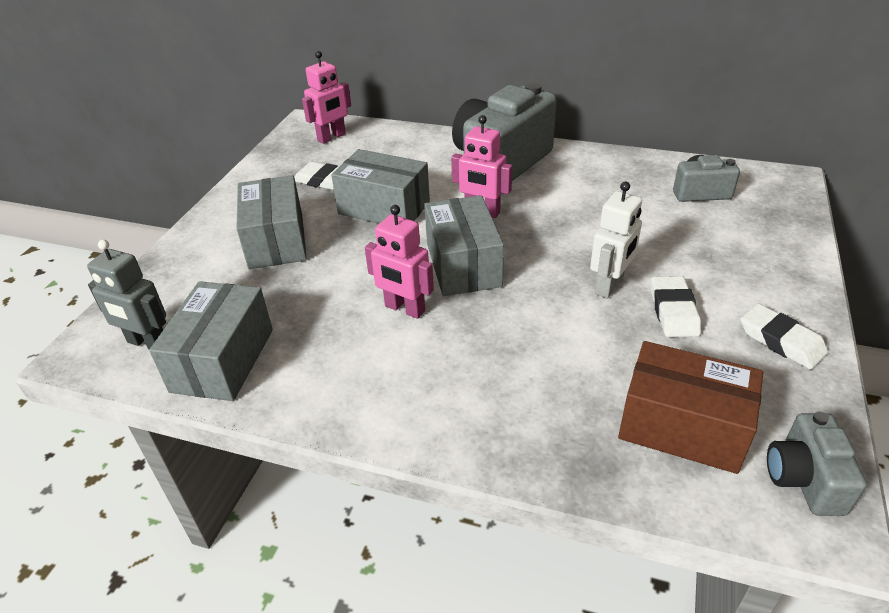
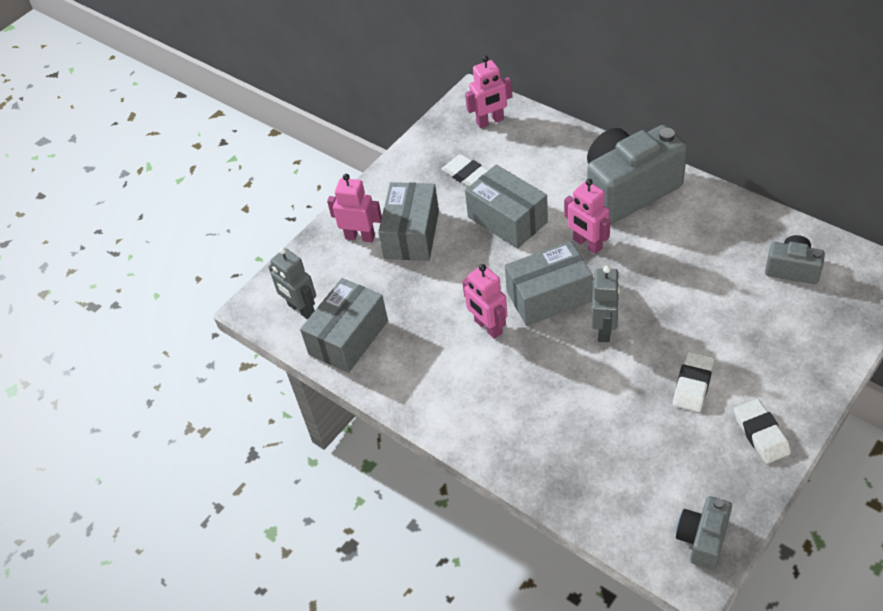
camera: 25 degrees right, 10 degrees up
grey box [424,195,504,296] -> grey box turned 60 degrees clockwise [505,241,593,326]
white robot [590,182,642,299] -> none
brown box [618,341,763,474] -> none
none -> pink robot [327,174,382,242]
none -> grey robot [592,266,620,342]

